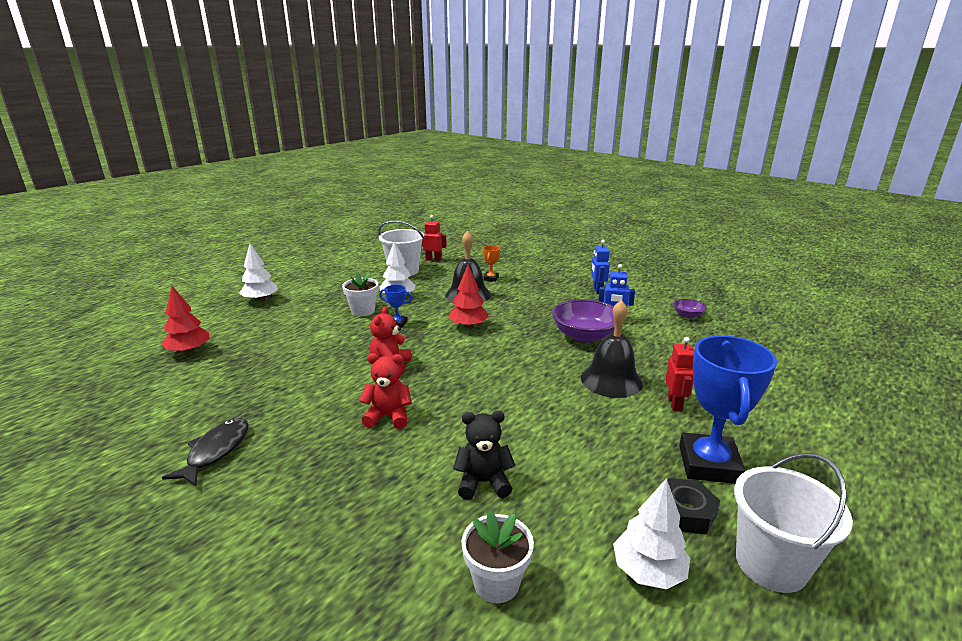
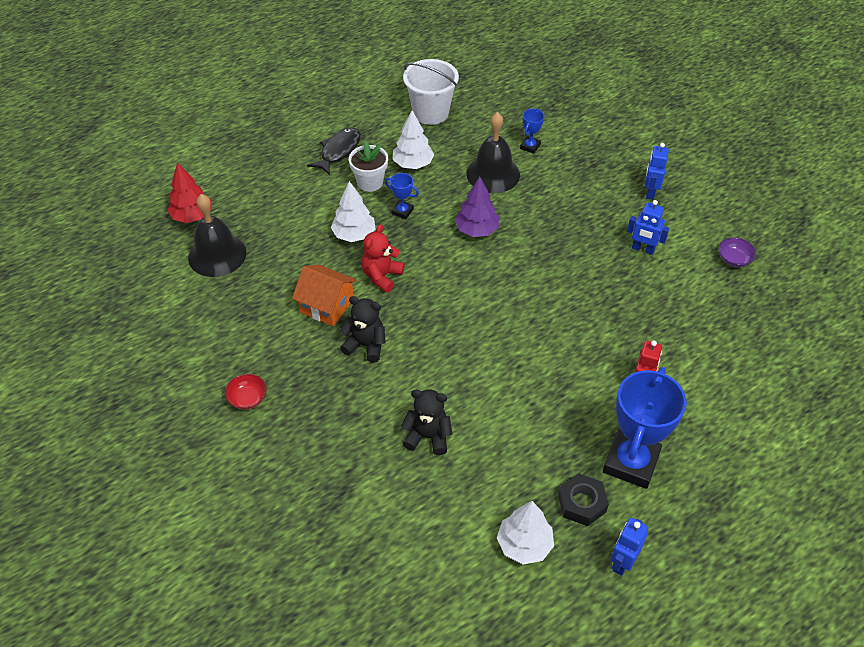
camera: 15 degrees right, 25 degrees up
black fish [162,418,249,486] -> black fish moved to [307,128,361,175]
white tree [239,244,278,302] -> white tree moved to [331,181,376,242]
red teddy bear [359,353,412,429] -> black teddy bear [340,296,385,362]
red robot [422,215,447,262] -> none
red tree [448,265,489,328] -> purple tree [455,177,499,237]
white flower pot [461,510,534,603] -> none
orange trophy [483,245,500,282] -> blue trophy [520,109,544,154]
purple bowl [552,299,615,343] -> none
black bell [581,300,643,398] -> black bell moved to [188,194,247,277]
white bucket [734,453,853,593] -> blue robot [610,518,648,576]
none -> red bowl [225,374,267,410]
none -> orange house [292,264,357,326]

